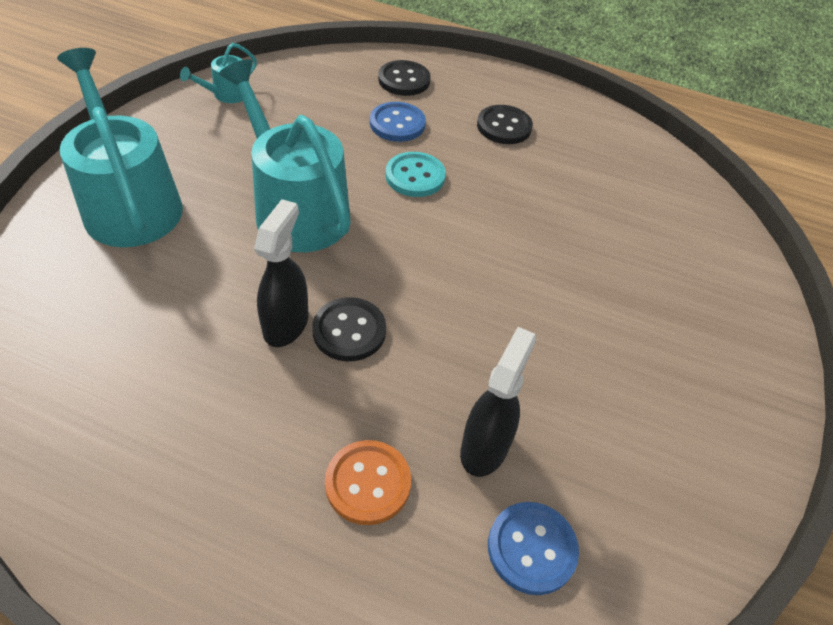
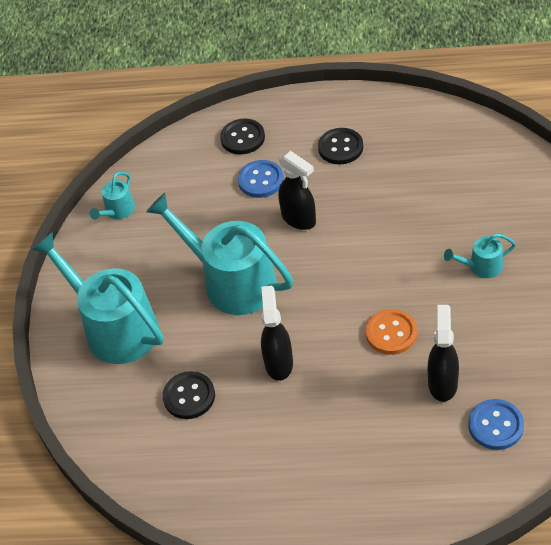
camera: 10 degrees left, 0 degrees up
black button [312,297,386,361] -> black button moved to [163,371,215,419]
orange button [325,440,411,525] -> orange button moved to [365,309,417,355]
turquoise button [385,152,446,197] -> black spray bottle [278,151,316,230]
none -> turquoise watering can [444,234,516,278]

